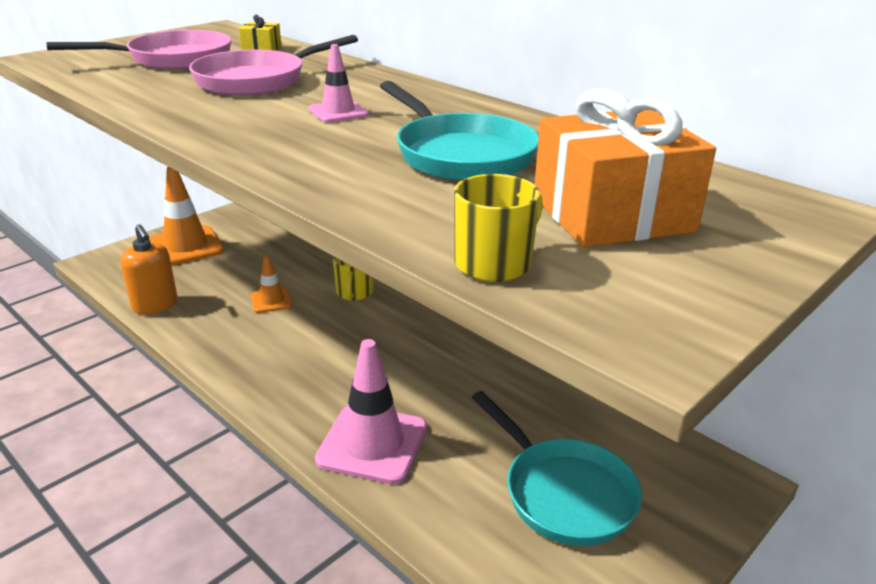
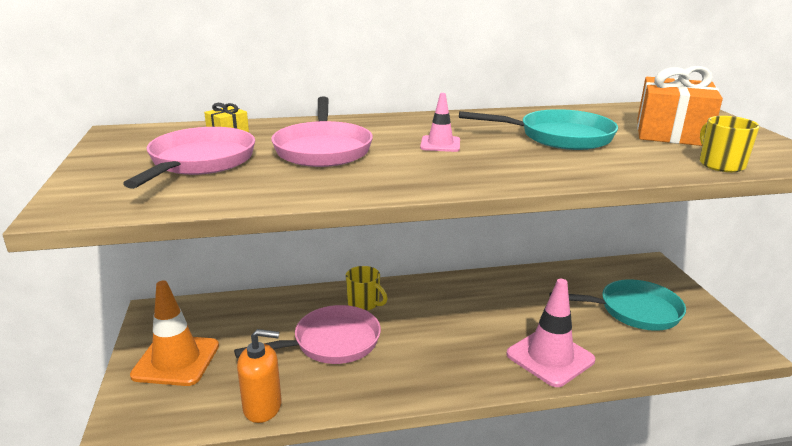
camera: 55 degrees left, 5 degrees down
orange traffic cone [251,256,292,313] -> pink pan [234,305,381,364]

